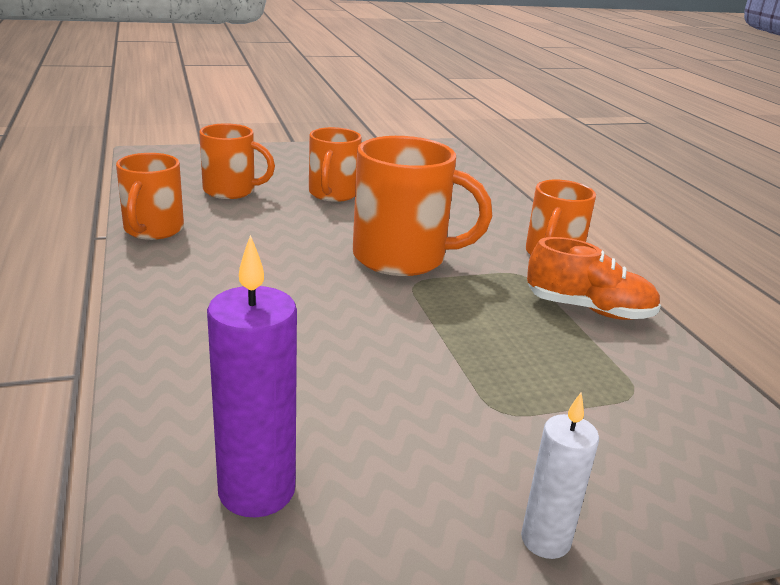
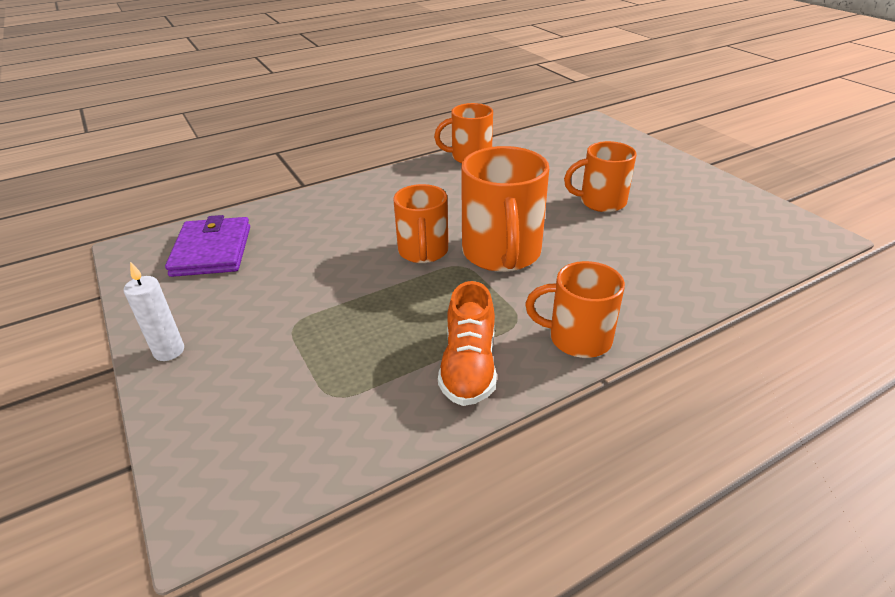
camera: 80 degrees right, 10 degrees up
orange mug [199,123,275,199] -> orange mug moved to [393,184,449,263]
purple candle [207,235,297,518] -> purple wallet [165,215,250,277]

